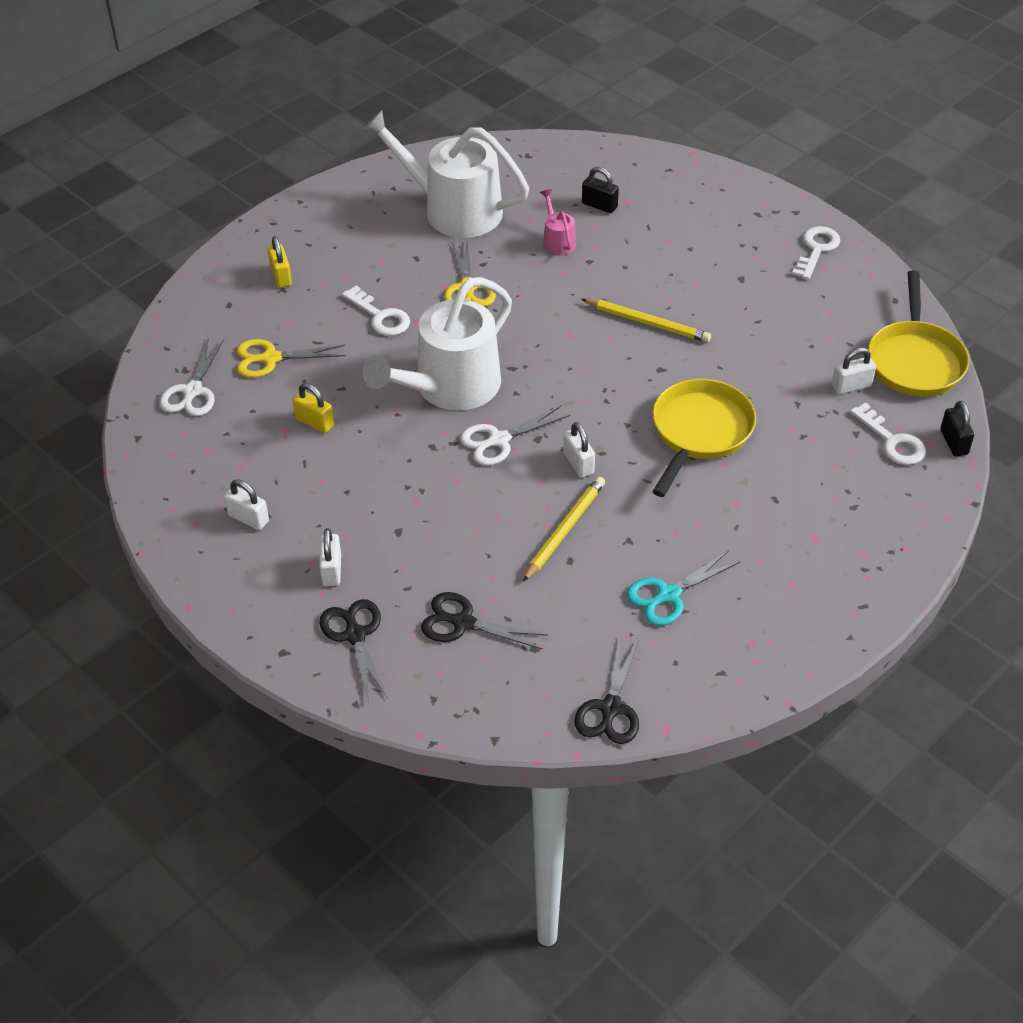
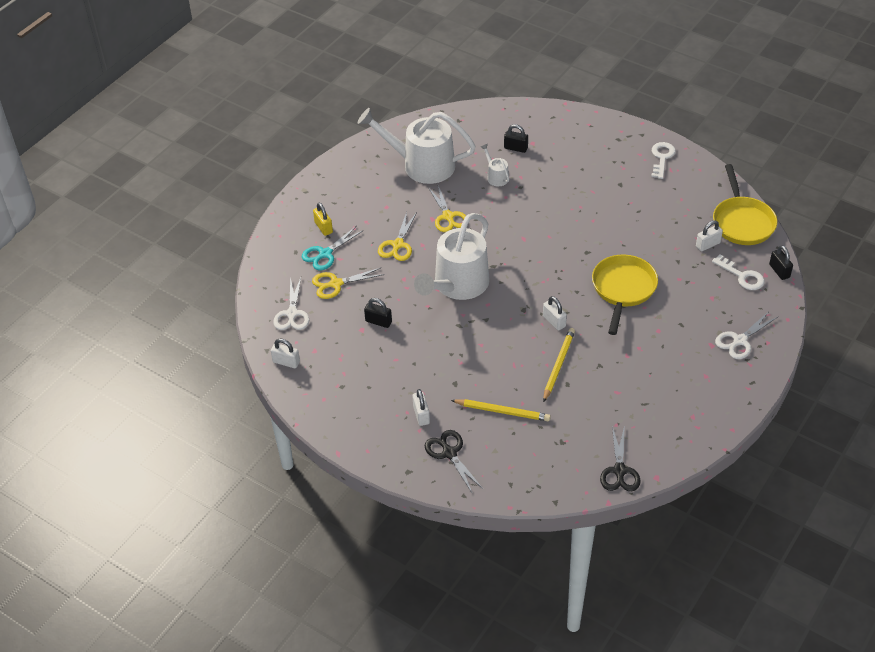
camera: 10 degrees left, 0 degrees up
white padlock [224,479,269,530] -> white padlock moved to [271,339,300,368]
yellow padlock [292,383,334,433] -> black padlock [364,298,392,328]
white key [342,285,410,336] -> yellow scissors [378,212,417,261]
black scissors [421,592,549,650] -> none
white scissors [460,405,571,466] -> white scissors moved to [715,311,778,359]
pink watering can [540,189,576,256] -> white watering can [481,144,509,186]
yellow pencil [582,299,711,342] -> yellow pencil moved to [451,399,551,421]
turquoise scissors [627,550,741,626] -> turquoise scissors moved to [302,226,364,271]

